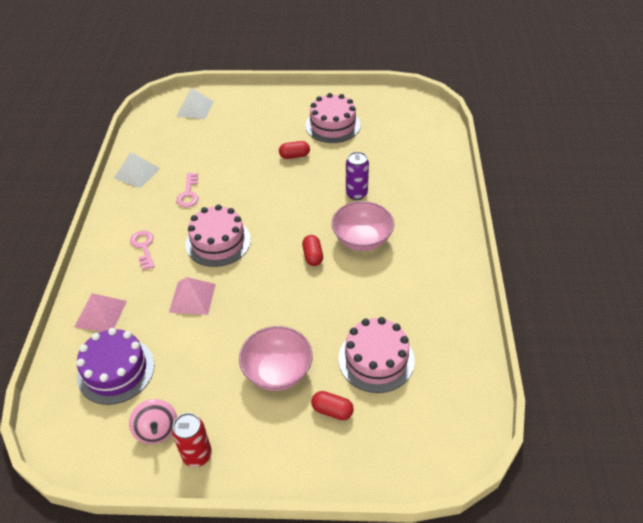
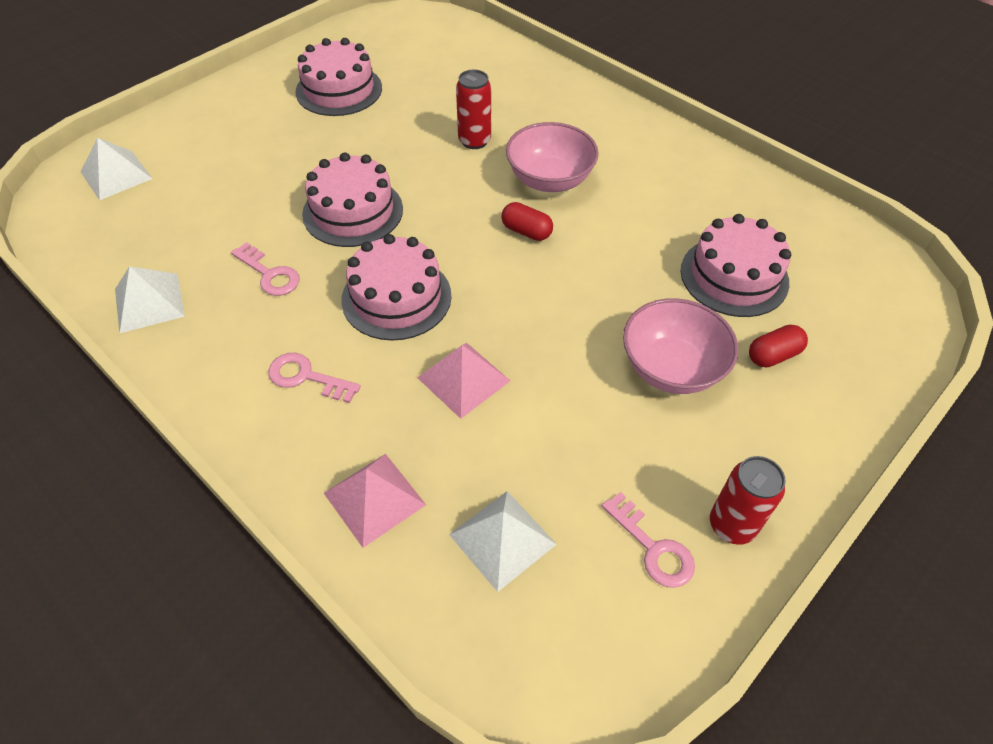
camera: 50 degrees left, 5 degrees up
purple cake [76,328,155,405] -> white pyramid [449,491,557,592]
pink spinning top [129,399,177,444] -> pink key [602,492,695,588]
red capsule [279,141,310,159] -> none
purple can [346,152,369,200] -> red can [456,70,491,149]
none -> pink cake [302,152,403,247]

